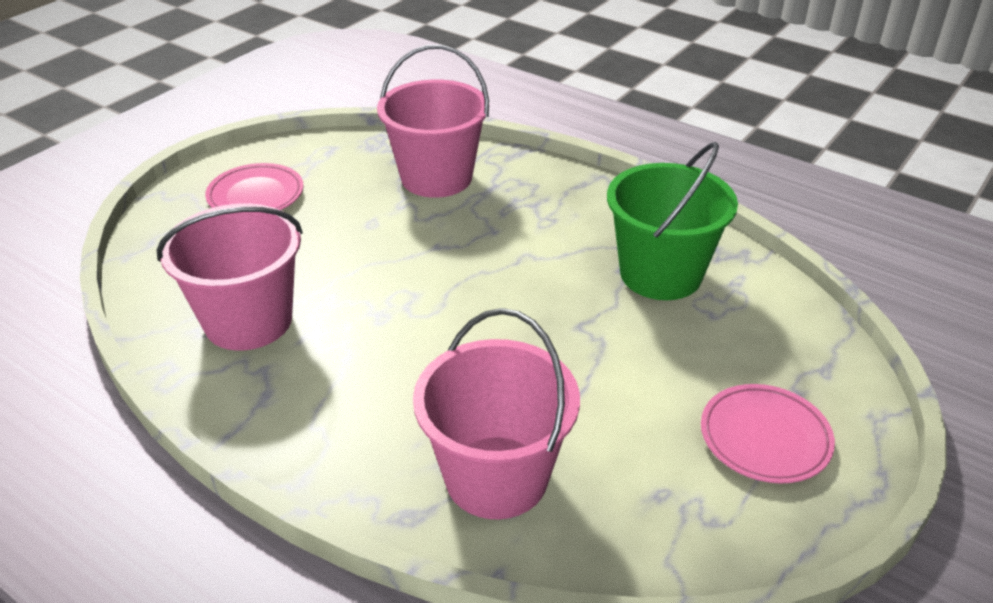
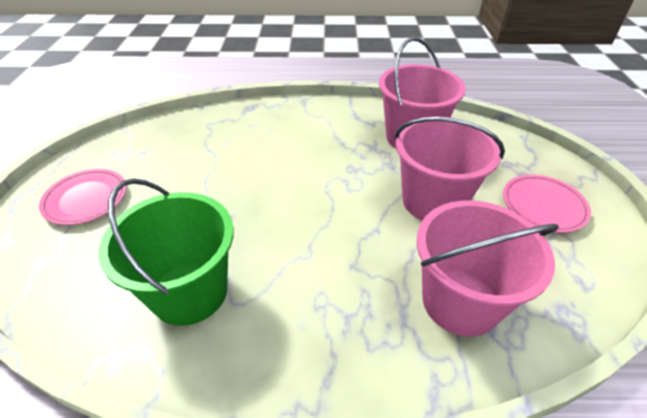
camera: 145 degrees right, 5 degrees up
pink bucket [413,308,580,519] -> pink bucket moved to [395,117,505,221]

